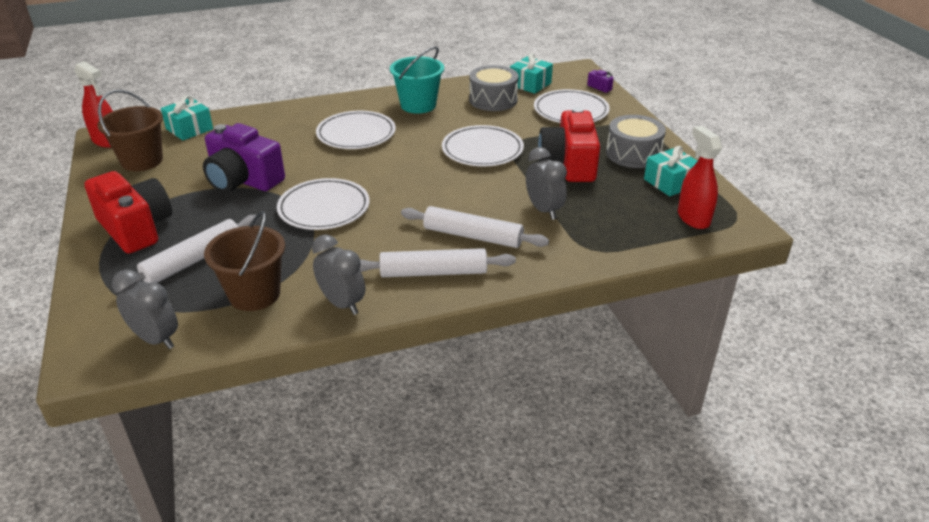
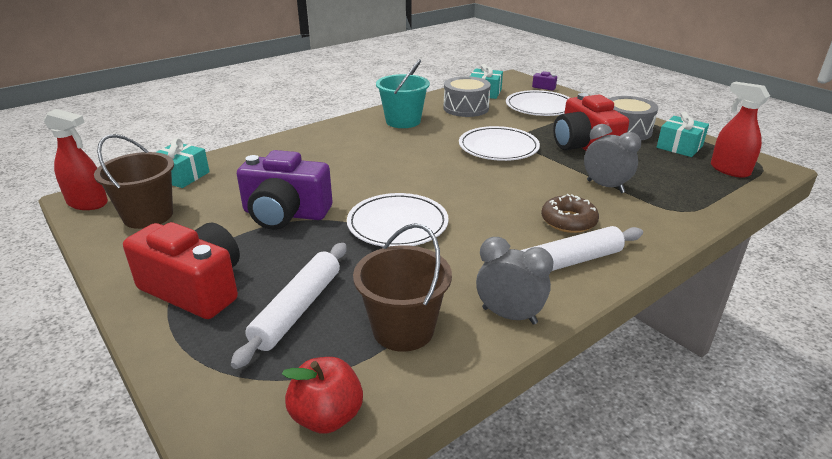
camera: 20 degrees left, 5 degrees down
grey clock [112,270,178,349] -> red apple [282,357,363,434]
white plate [316,111,396,149] -> none
white rolling pin [401,206,549,248] -> brown donut [541,194,599,233]

